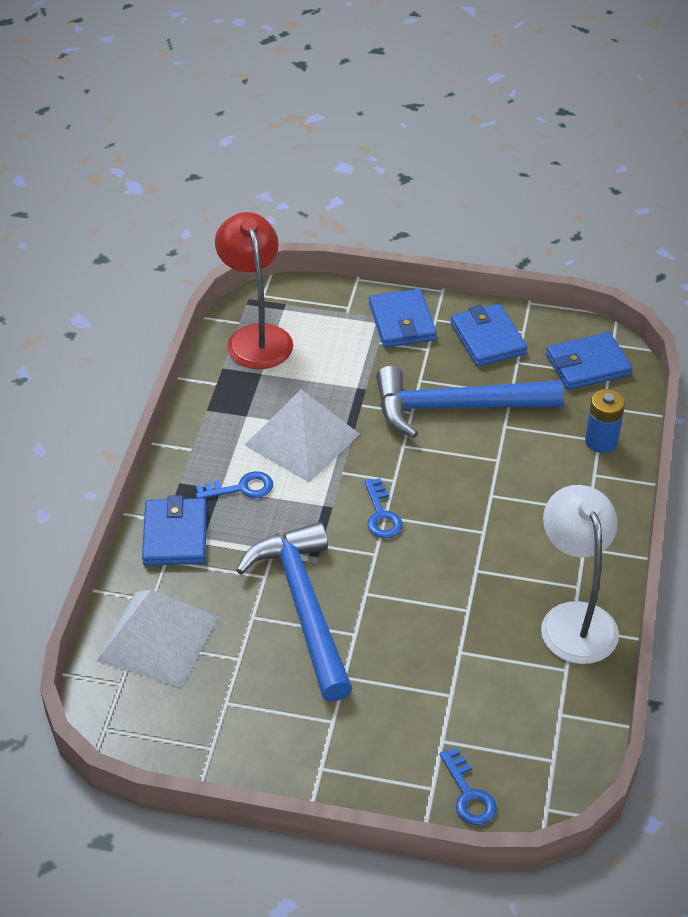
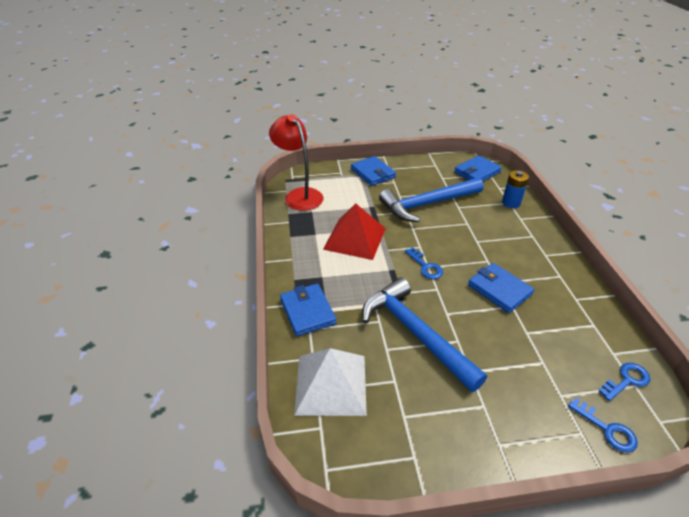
camera: 20 degrees left, 5 degrees down
blue key [196,471,273,498] -> blue key moved to [599,363,650,401]
white pyramid [245,390,360,482] -> red pyramid [323,203,386,260]
blue wallet [451,304,528,367] -> blue wallet moved to [468,263,534,313]
white lamp [541,485,619,664] -> none

